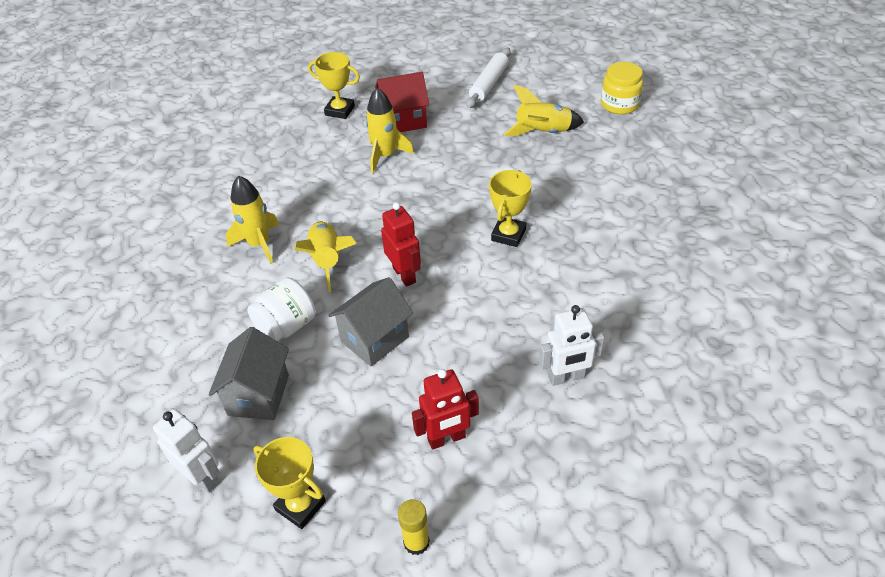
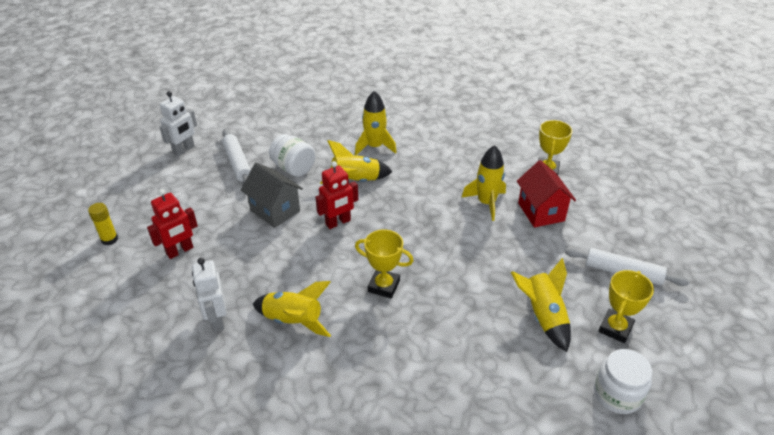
camera: 85 degrees right, 5 degrees down
grey house [209,327,289,420] -> white rolling pin [222,129,251,184]
yellow trophy [253,437,326,529] -> yellow trophy moved to [598,270,654,343]
red robot [412,369,479,450] -> red robot turned 105 degrees counterclockwise [147,189,198,259]
yellow jar [601,62,643,114] -> white jar [594,349,652,414]
none -> yellow rocket [253,281,331,337]

